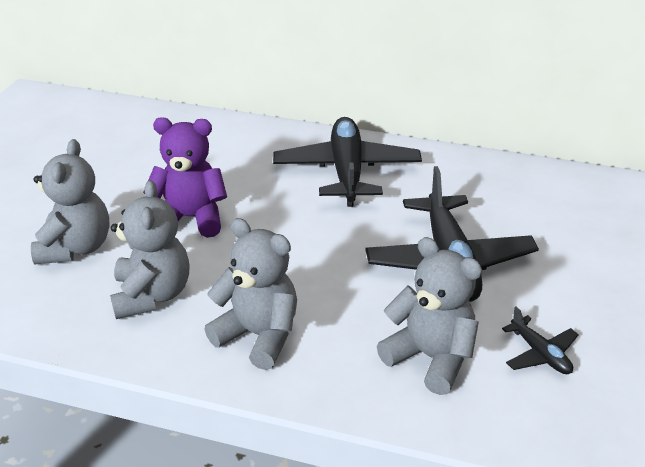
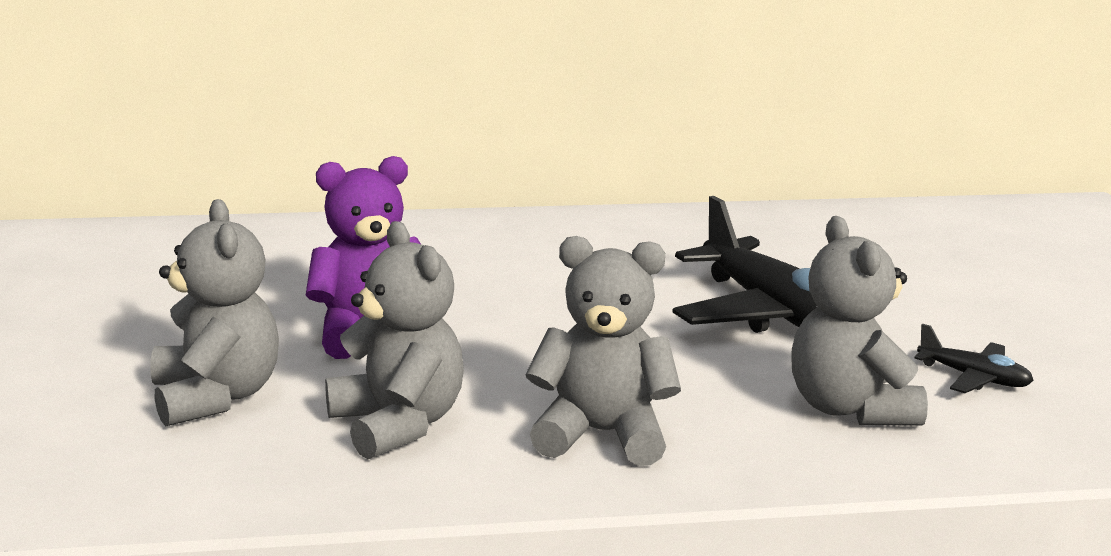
camera: 25 degrees left, 15 degrees down
black plane [273,117,422,207] -> none
grey teddy bear [377,237,482,395] -> grey teddy bear turned 120 degrees counterclockwise [791,216,928,426]

